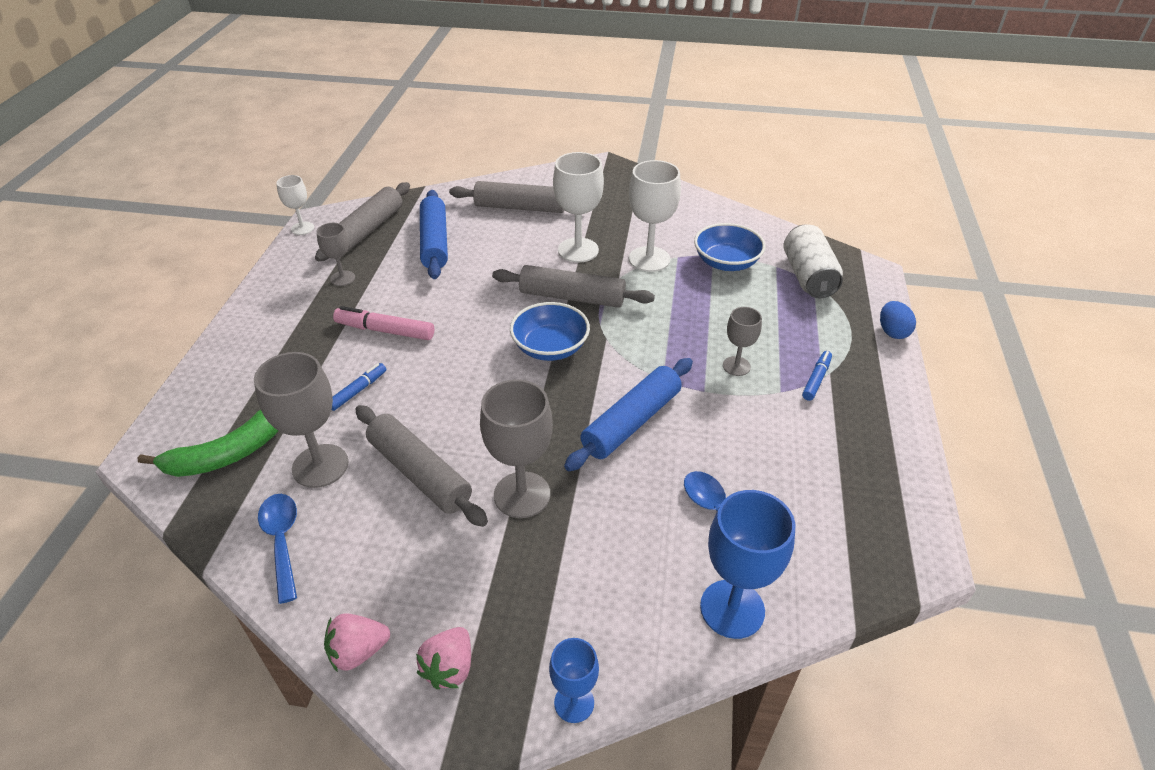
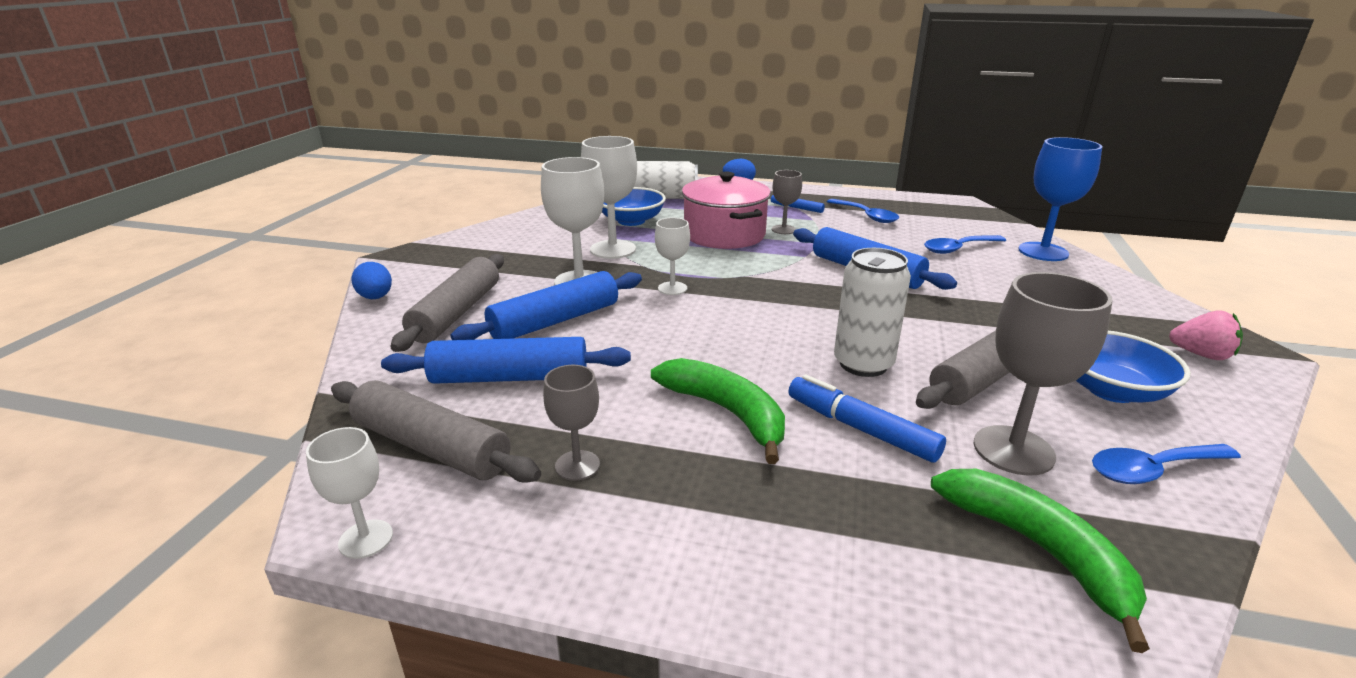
camera: 85 degrees left, 15 degrees down
pink strawberry [324,613,390,672] -> none
blue marker [332,363,386,411] -> blue marker [788,375,946,463], size x1.59
pink marker [333,306,434,340] -> green banana [651,358,785,464]
grey goblet [480,379,553,518] -> none
grey rolling pin [492,265,655,308] -> white goblet [655,218,690,295]
blue bowl [510,302,590,361] -> blue bowl moved to [1076,331,1191,403]
blue goblet [549,638,599,723] -> none
none -> blue egg [351,262,392,299]
none -> blue rolling pin [450,271,642,340]
none -> pink pot [682,172,771,249]
none -> blue spoon [827,199,899,223]
none -> white can [834,248,911,377]

